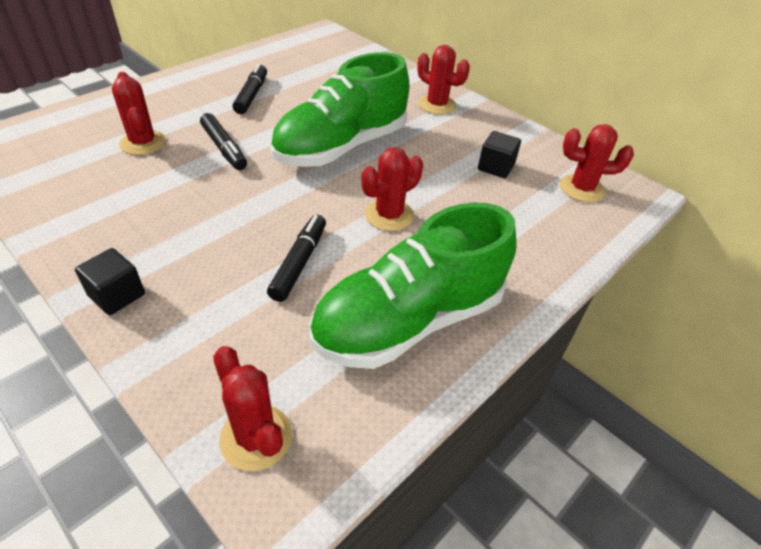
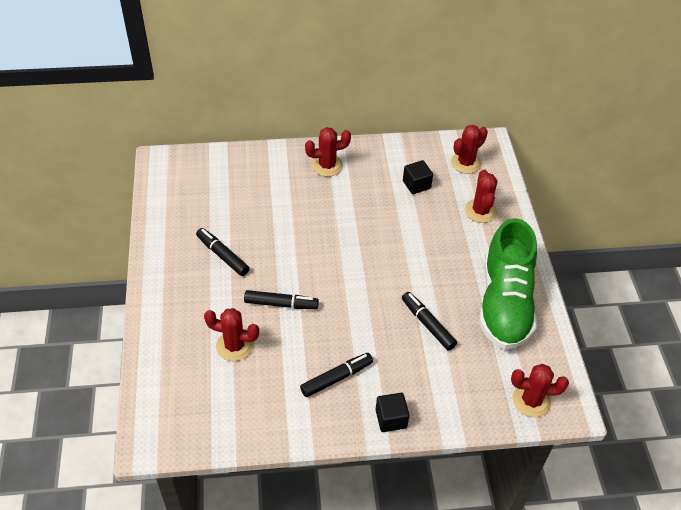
camera: 50 degrees left, 5 degrees up
green shoe [270,52,409,167] -> none
red cactus [361,147,423,231] -> red cactus moved to [465,170,497,223]
none -> black marker [300,353,373,397]

